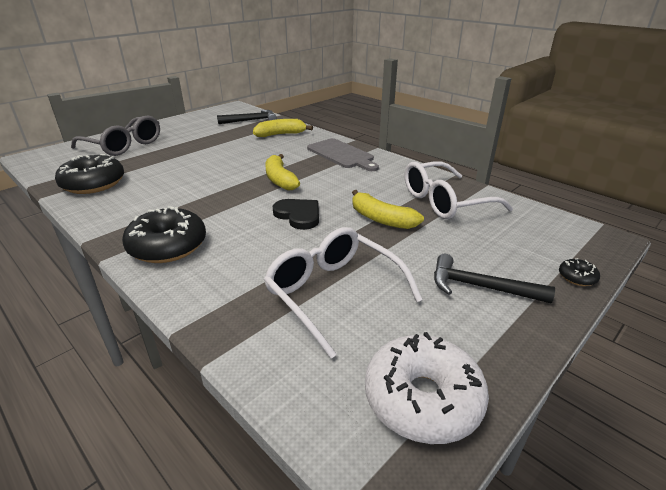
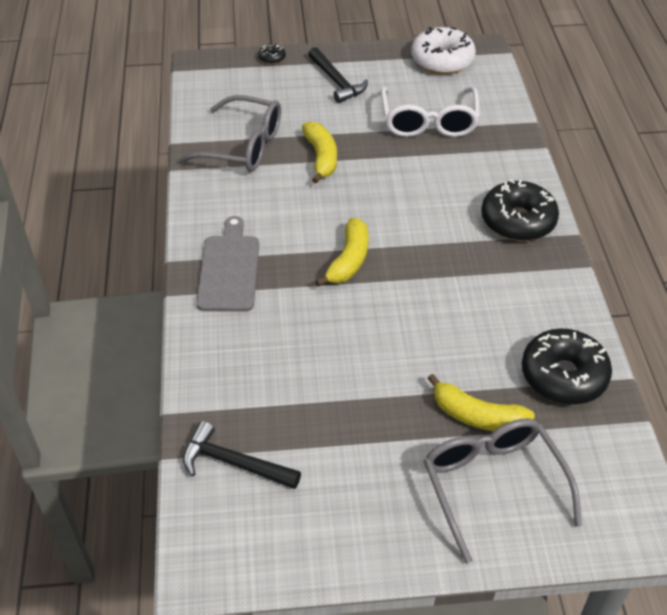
camera: 140 degrees left, 15 degrees up
yellow banana [253,119,313,137] -> yellow banana moved to [427,374,535,431]
black heart [273,199,319,230] -> none
white glasses [405,161,513,219] -> grey glasses [177,95,281,172]

